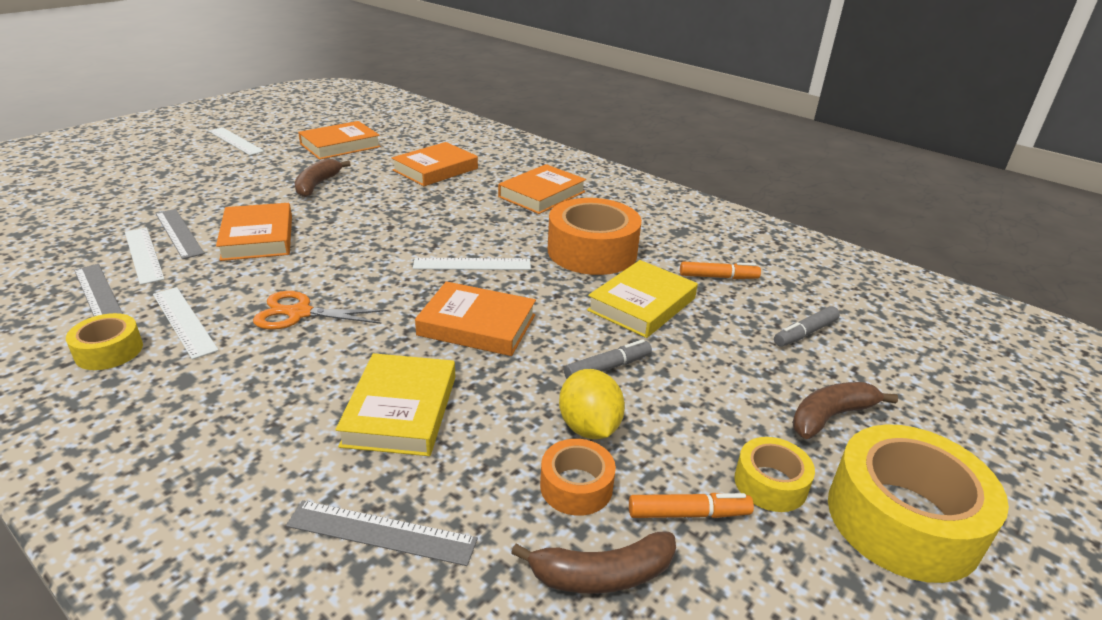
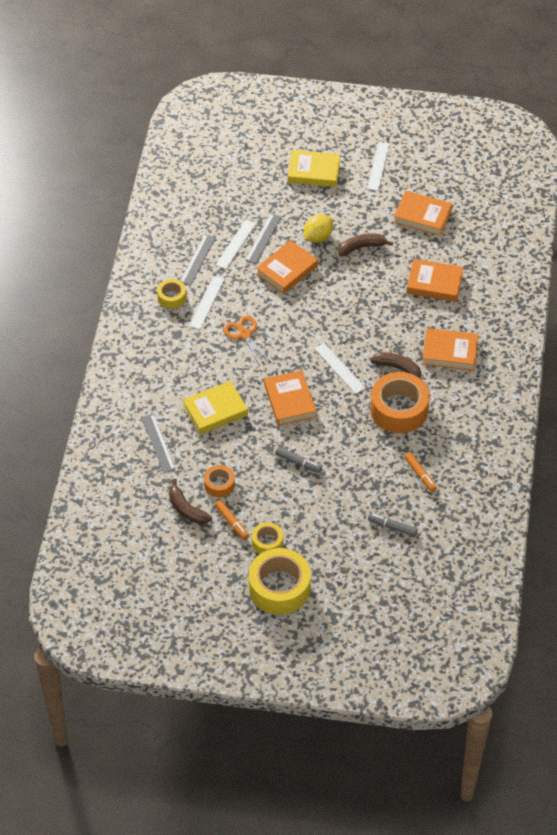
camera: 60 degrees right, 20 degrees up
yellow lemon [559,369,625,439] -> yellow lemon moved to [304,214,333,243]
yellow book [587,260,698,338] -> yellow book moved to [288,150,340,187]
brown banana [792,382,898,439] -> brown banana moved to [370,352,422,380]

